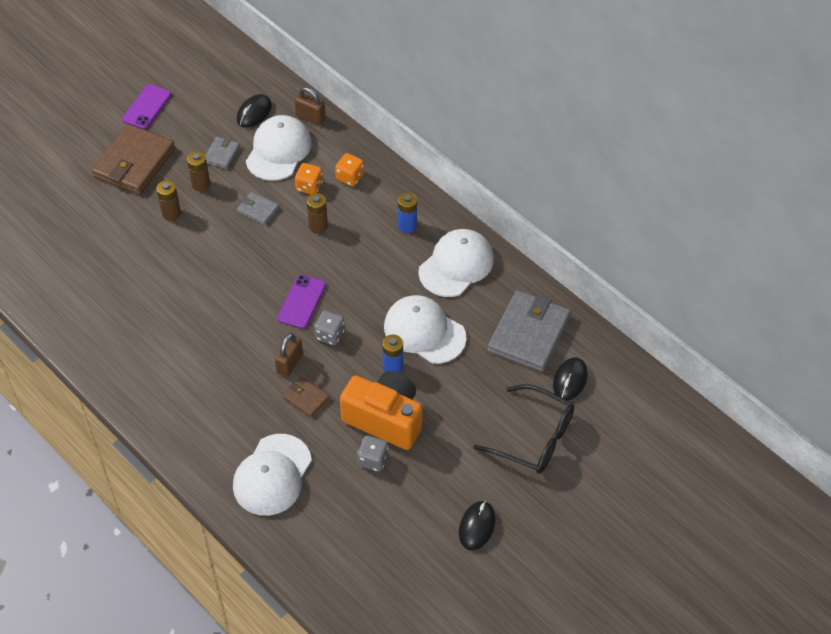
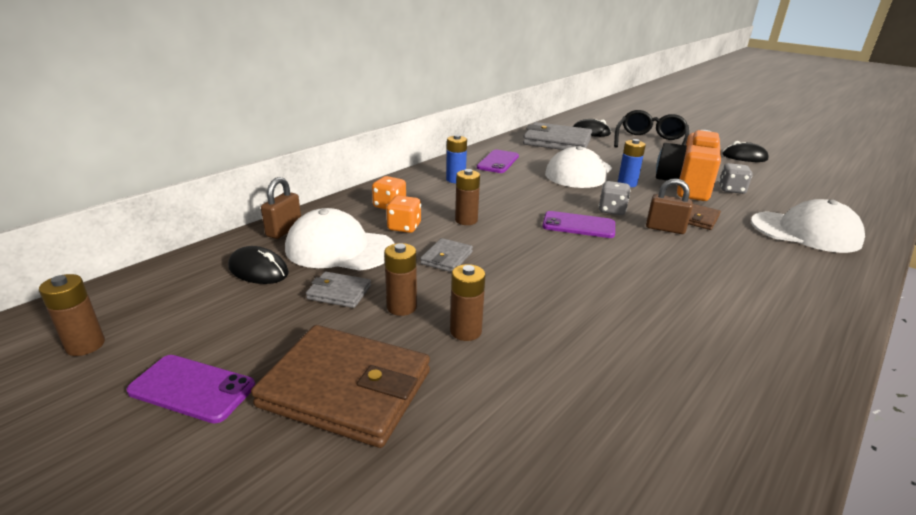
camera: 95 degrees left, 25 degrees down
white cap [418,229,494,297] -> purple phone [477,150,519,173]
none -> brown battery [39,274,105,356]

